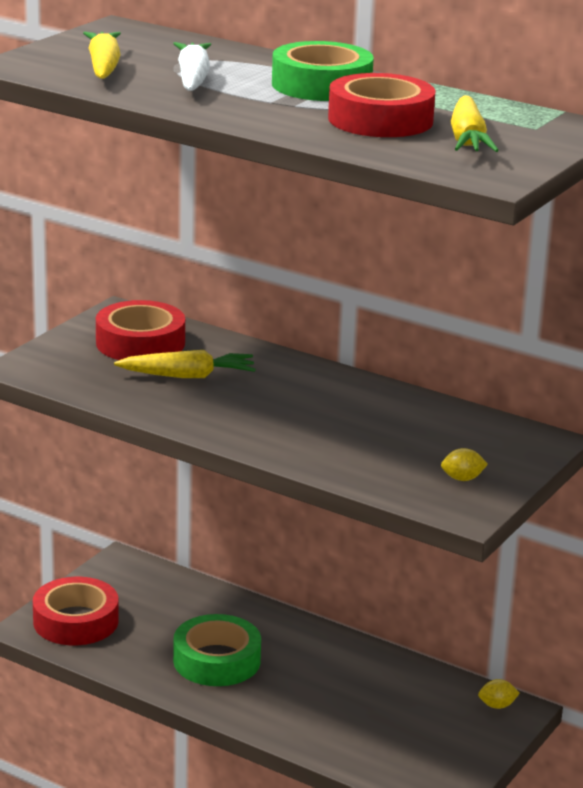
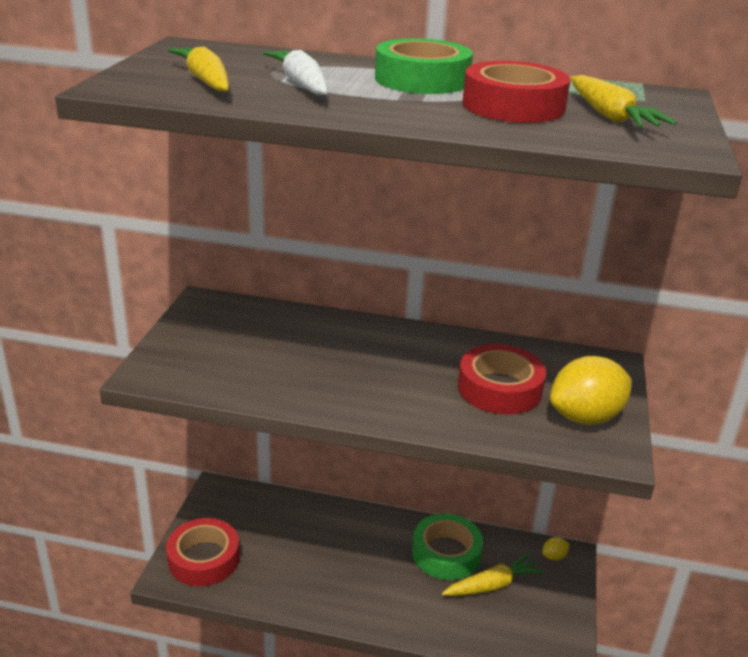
camera: 20 degrees left, 5 degrees up
red tape [96,300,185,360] -> red tape moved to [458,344,546,415]
yellow carrot [114,350,256,378] -> yellow carrot moved to [442,553,544,596]
green tape [173,614,261,686] -> green tape moved to [412,513,483,580]
yellow lemon [441,448,488,481] -> yellow lemon [550,356,631,425], size x2.35

